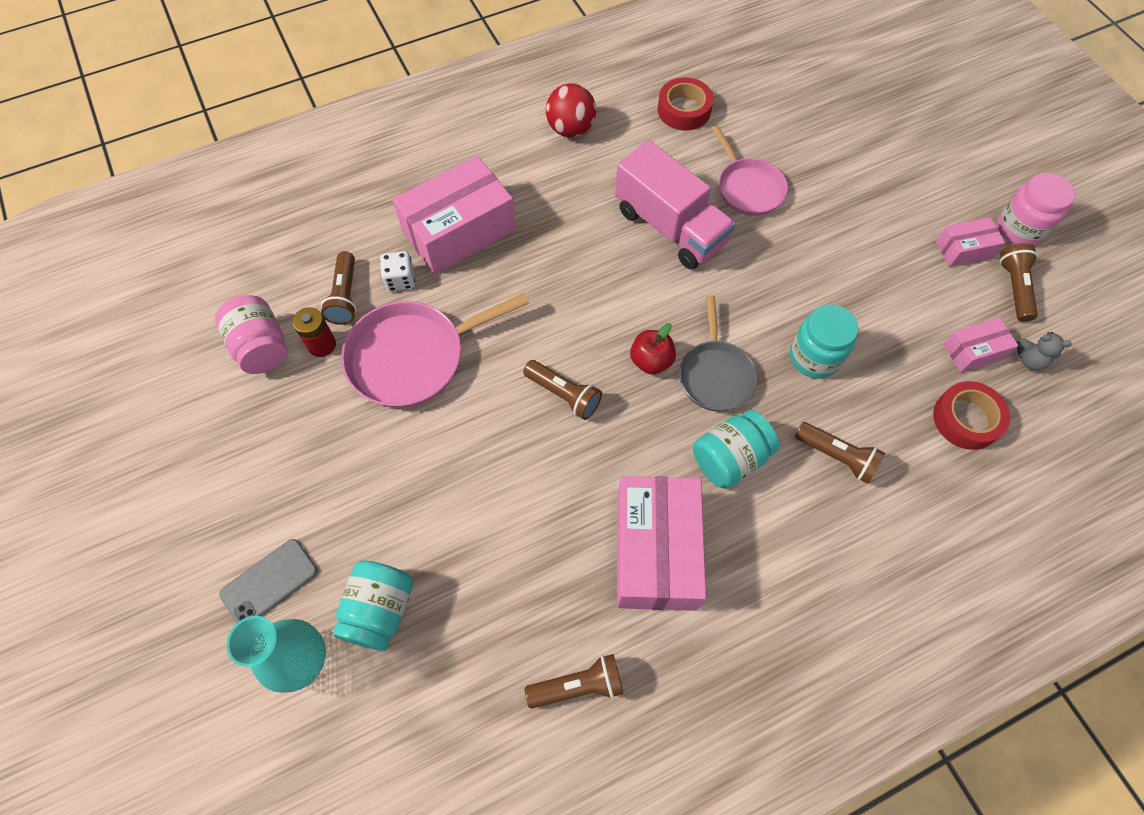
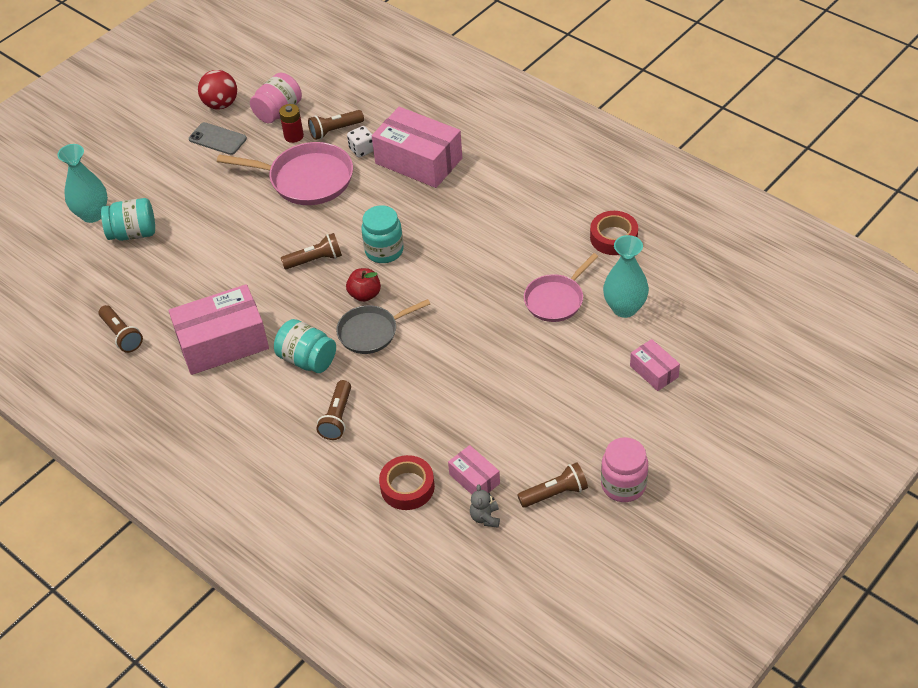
camera: 70 degrees right, 15 degrees down
grey phone [219,539,318,623] -> grey phone moved to [189,122,247,155]
pink pan [341,293,529,408] -> pink pan turned 150 degrees clockwise [217,142,353,205]
brown flashlight [523,360,602,420] -> brown flashlight turned 120 degrees counterclockwise [281,233,342,269]
red ball [546,84,596,137] -> red ball moved to [198,70,237,110]
pink truck [615,140,736,269] -> none
turquoise jar [790,305,858,379] -> turquoise jar moved to [361,205,404,263]
pink box [936,217,1005,267] -> pink box moved to [630,339,680,391]
none -> turquoise vase [603,235,649,318]

